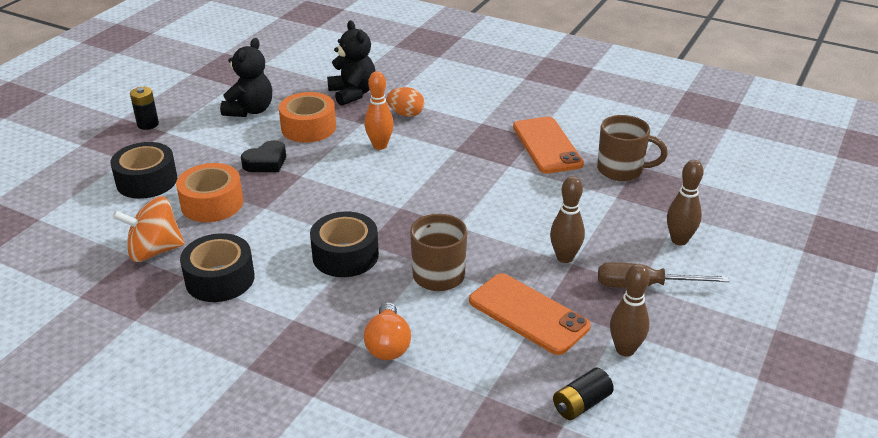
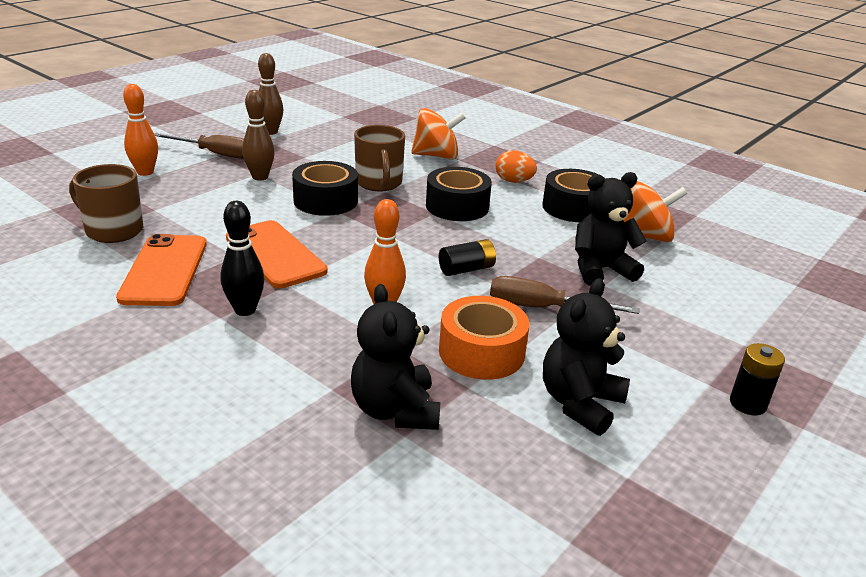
camera: 170 degrees left, 5 degrees down
black tape [110,142,177,199] -> black tape moved to [292,161,358,216]
orange tape [176,163,243,222] -> black teddy bear [575,172,647,286]
black heart [241,140,286,172] -> brown screwdriver [490,276,639,314]
orange light bulb [364,302,411,360] -> orange spinning top [411,108,466,160]
orange egg [387,87,424,117] -> orange egg moved to [496,150,537,183]
orange phone [469,273,591,355] -> orange phone moved to [226,220,328,288]
black battery [553,368,614,420] -> black battery moved to [439,239,496,276]
brown bowling pin [667,160,704,245] -> orange bowling pin [123,84,158,176]
none -> black bowling pin [220,201,264,316]

